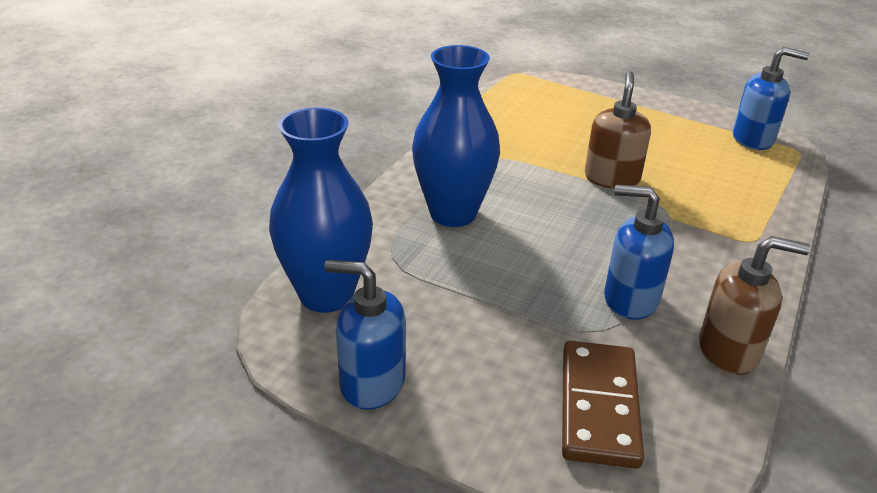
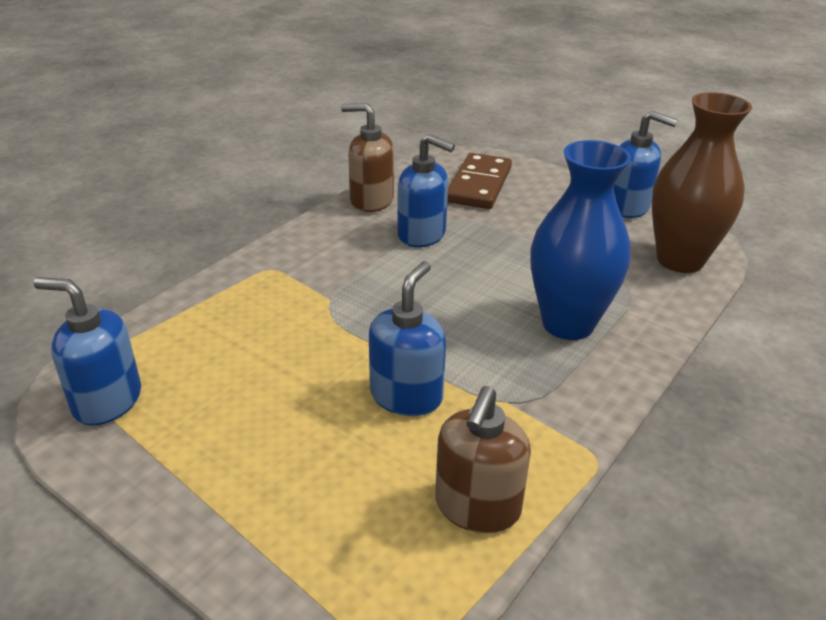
camera: 170 degrees left, 0 degrees up
blue vase [269,107,373,313] -> brown vase [652,92,752,273]
brown soap dispenser [585,71,651,189] -> brown soap dispenser moved to [435,386,531,533]
none -> blue soap dispenser [369,261,446,416]

